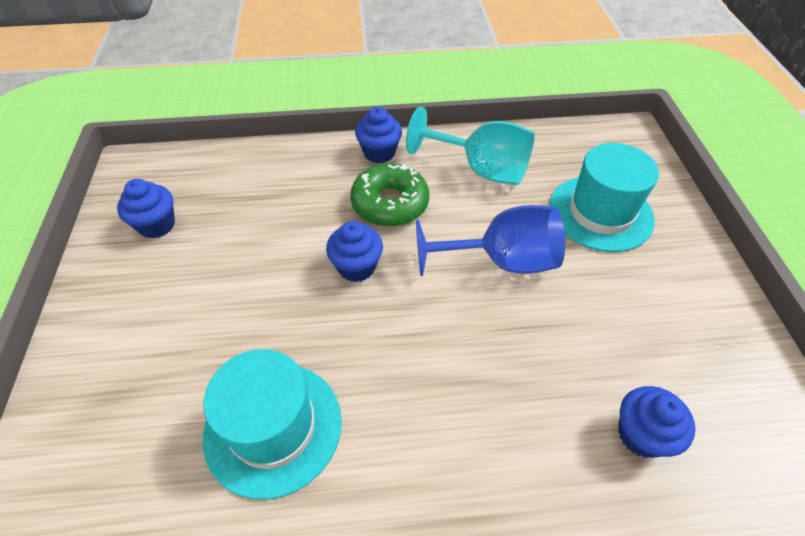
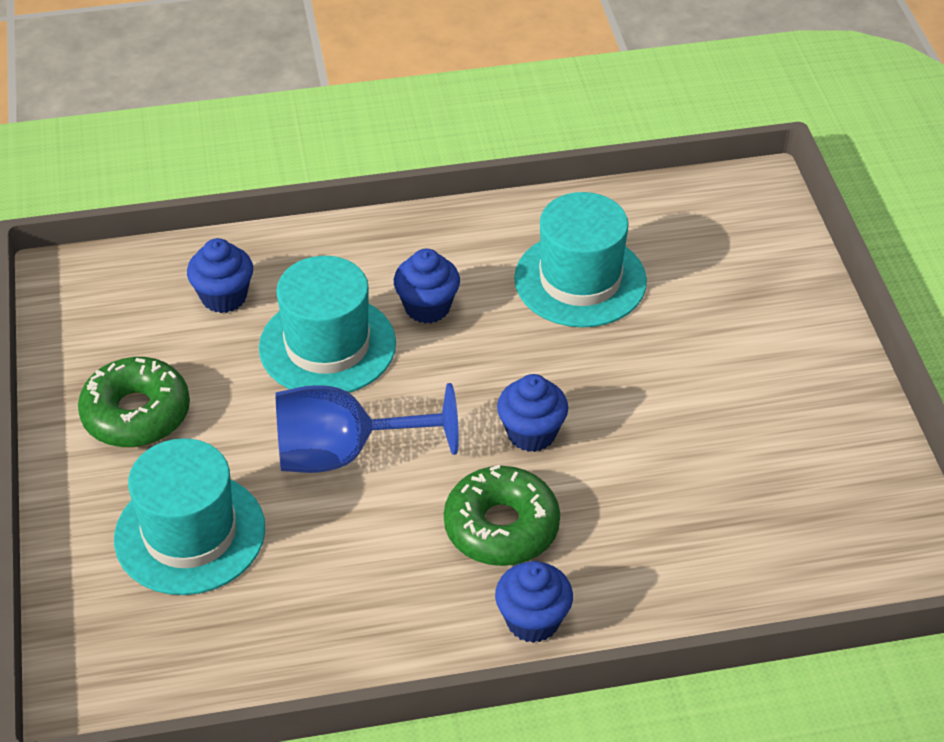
camera: 175 degrees right, 5 degrees down
blue cupcake [117,179,175,239] -> blue cupcake moved to [394,249,460,323]
turquoise goblet [406,107,535,185] -> none
none -> green donut [78,357,190,447]
none -> turquoise hat [259,256,396,393]

